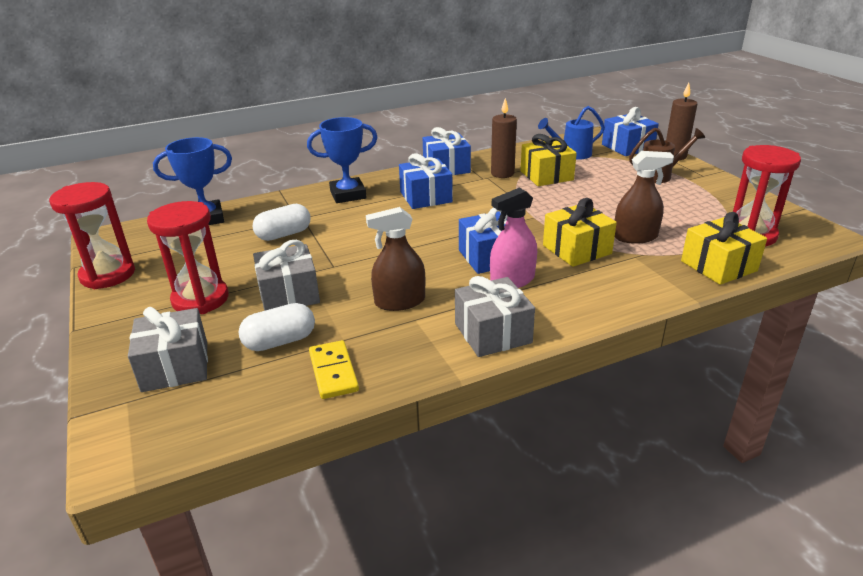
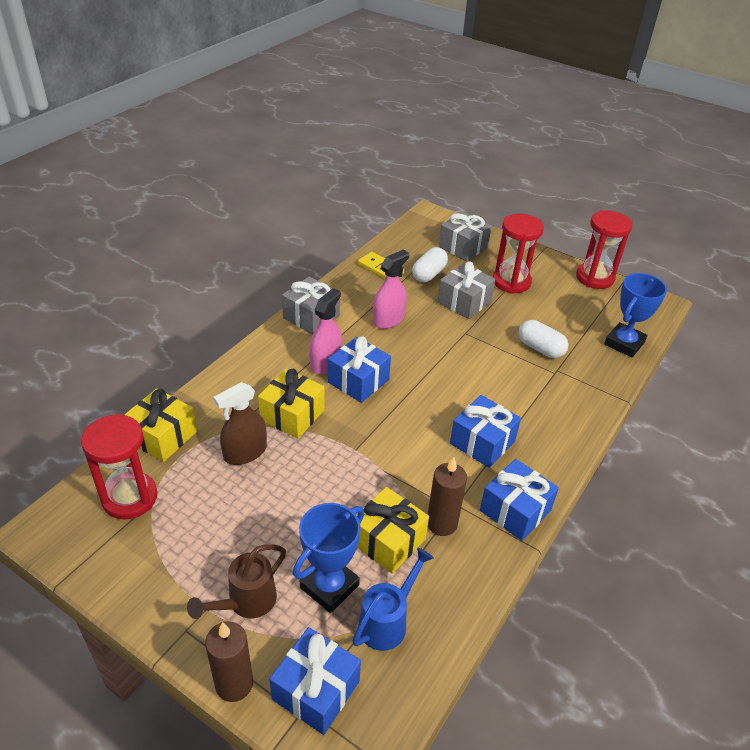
camera: 145 degrees right, 10 degrees up
white capsule [253,204,311,241] -> white capsule turned 75 degrees counterclockwise [518,320,568,358]
blue trophy [307,117,378,203] -> blue trophy moved to [293,503,364,613]
brown spray bottle [366,207,425,311] -> pink spray bottle [373,250,409,329]

